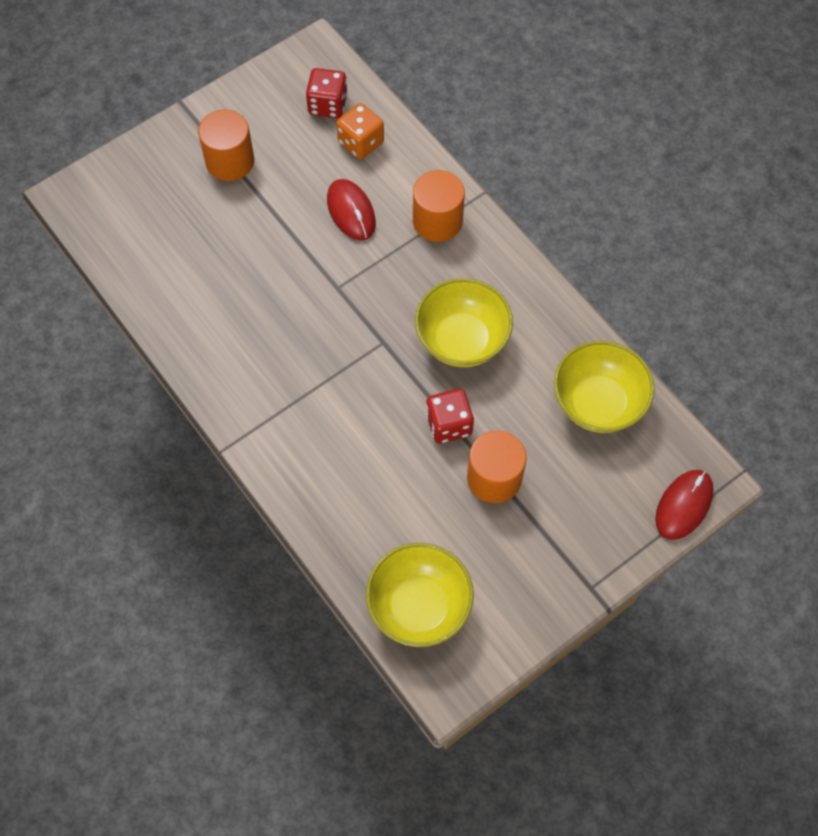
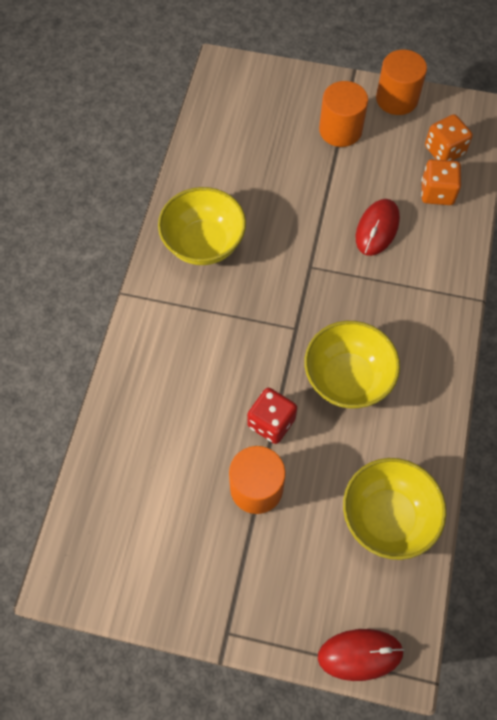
camera: 50 degrees right, 0 degrees up
red dice [306,68,347,118] -> orange dice [425,114,473,161]
yellow bowl [366,543,474,647] -> yellow bowl moved to [158,187,246,265]
orange cylinder [413,170,465,242] -> orange cylinder moved to [376,50,427,115]

